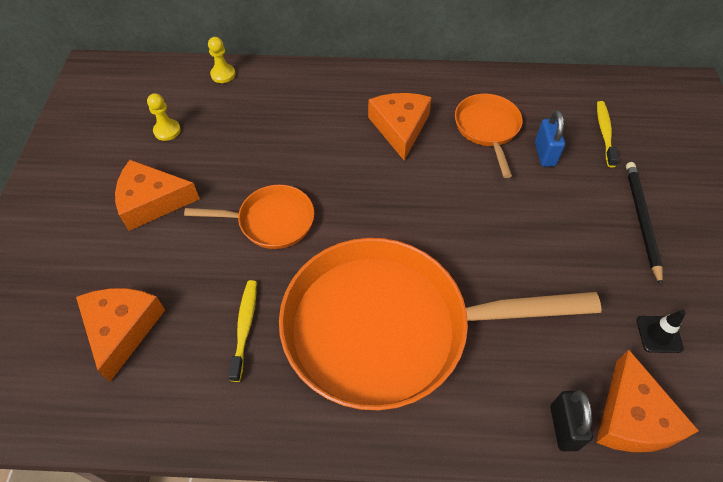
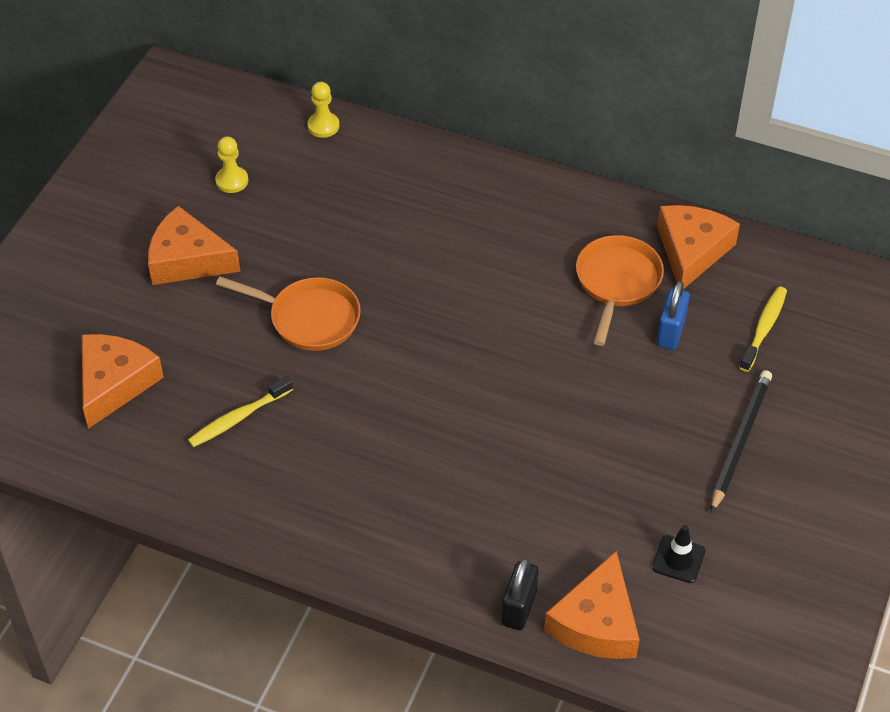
camera: 20 degrees right, 5 degrees down
yellow toothbrush [228,280,257,382] -> yellow toothbrush turned 150 degrees counterclockwise [188,376,293,447]
orange pan [279,238,602,410] -> none
orange cheese [368,93,432,161] -> orange cheese moved to [657,205,740,288]

